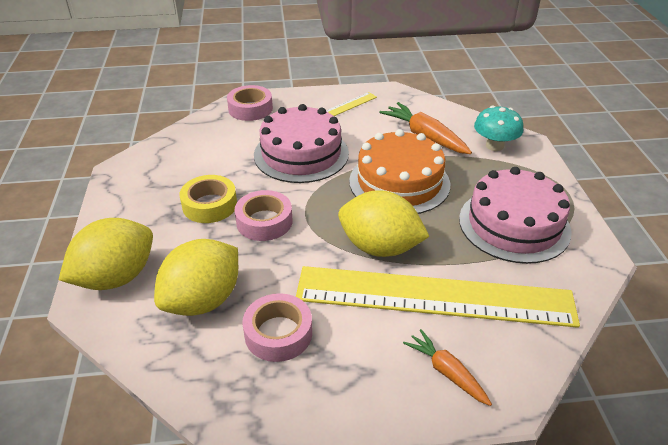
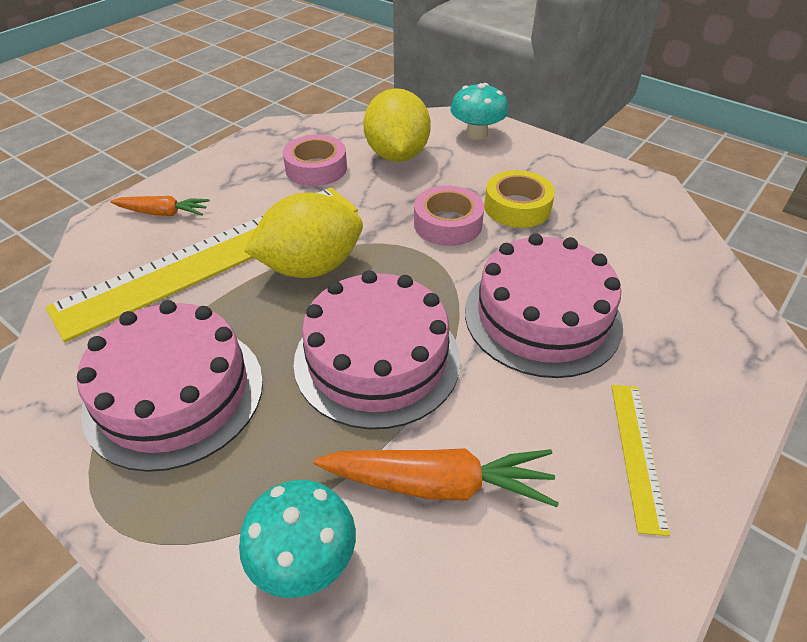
camera: 135 degrees right, 5 degrees up
yellow lemon [59,218,153,290] -> turquoise mushroom [450,83,508,140]
pink tape [227,85,273,121] -> none
orange cake [349,129,450,214] -> pink cake [294,270,461,429]

